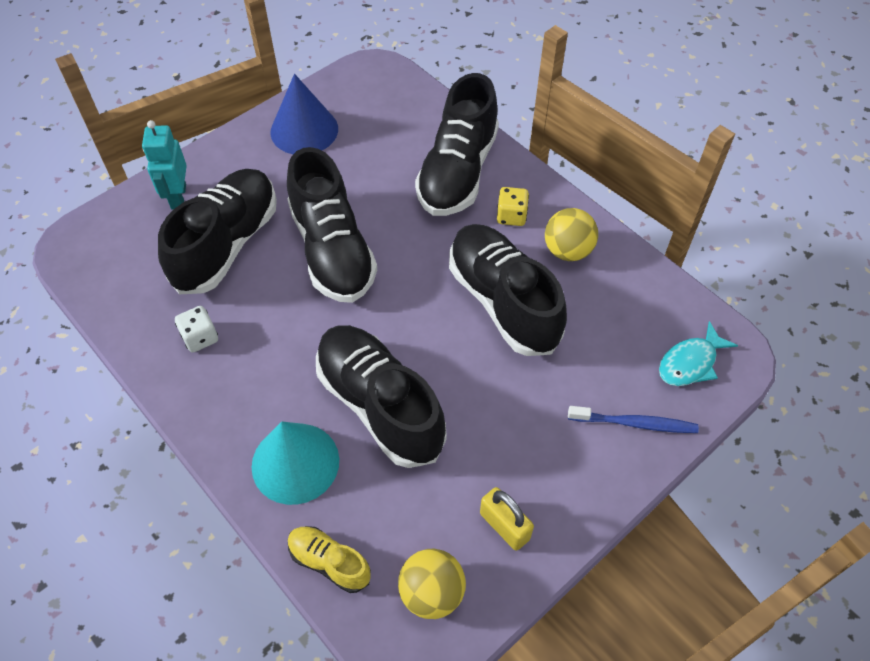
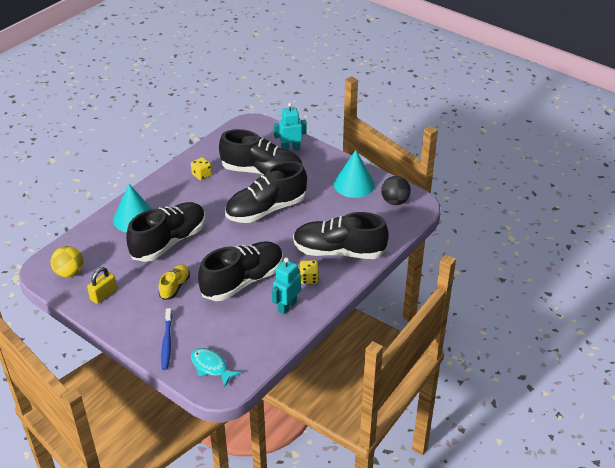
camera: 80 degrees right, 15 degrees down
white dice [175,306,218,352] -> yellow dice [191,157,212,180]
blue cone [271,74,338,154] -> turquoise cone [334,150,375,198]
yellow shoe [288,526,371,593] -> yellow shoe moved to [159,264,190,300]
yellow ball [545,208,598,261] -> turquoise robot [272,257,301,314]
none -> black ball [381,176,411,205]

